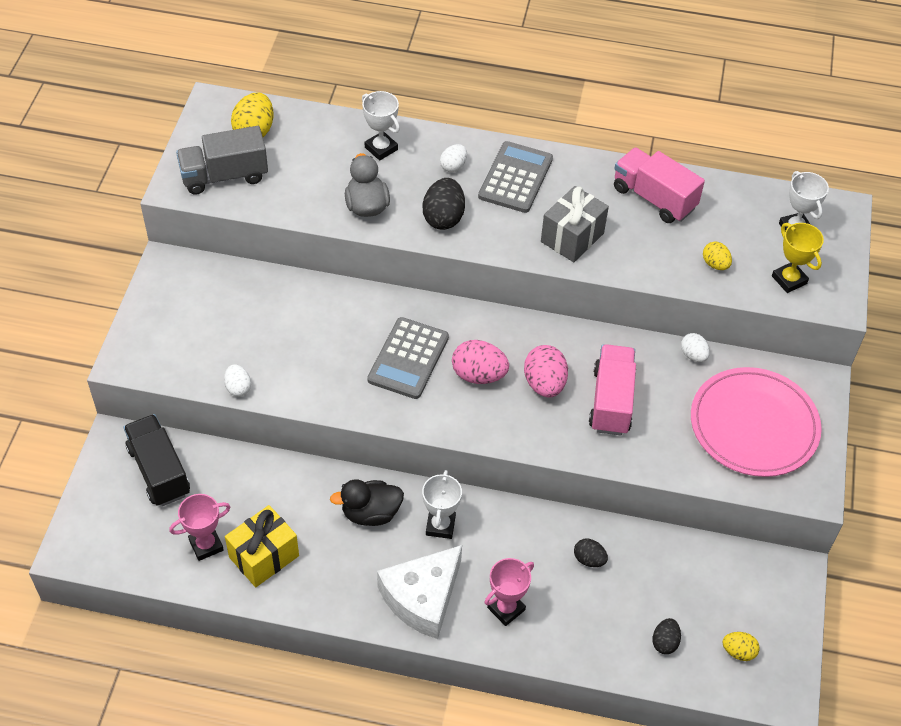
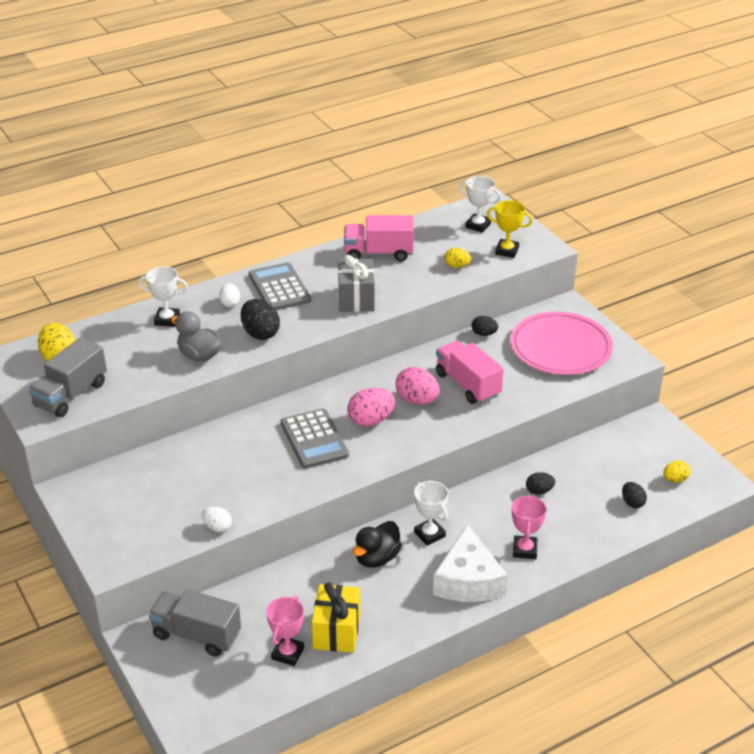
camera: 40 degrees left, 15 degrees down
black truck [124,414,190,506] -> grey truck [148,589,241,656]
white egg [681,333,710,362] -> black egg [472,316,498,336]

